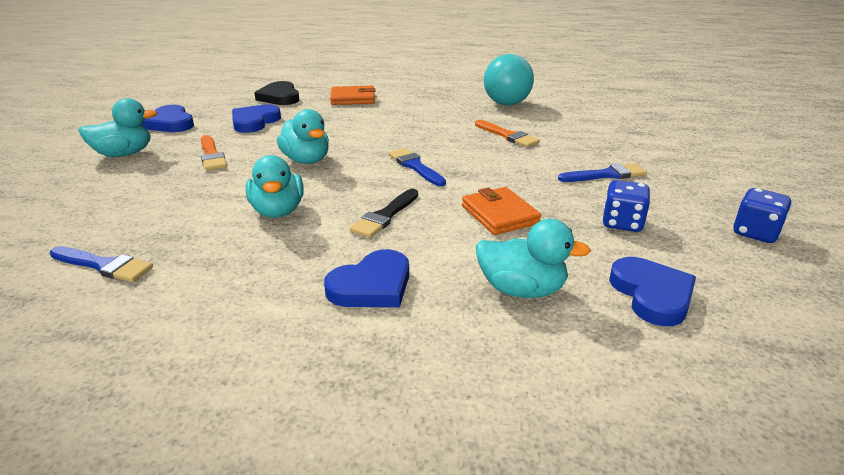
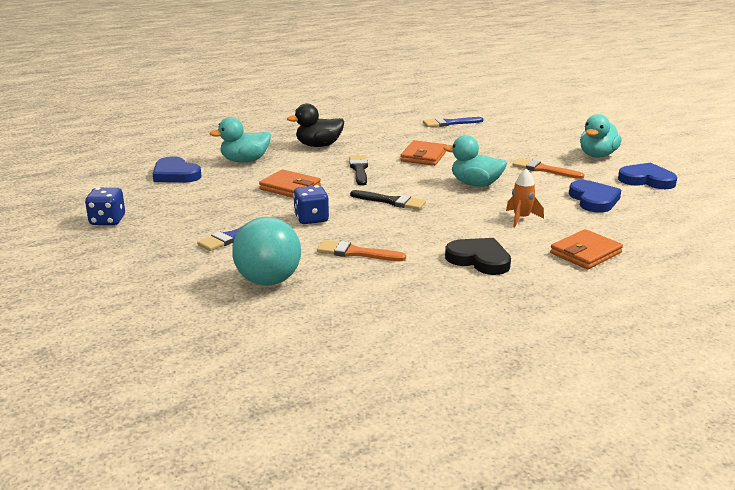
camera: 145 degrees right, 5 degrees down
turquoise duck [245,155,304,218] -> orange wallet [401,140,447,166]
black heart [254,81,299,105] -> black heart moved to [445,238,511,275]
blue heart [324,249,409,307] -> black duck [287,103,344,147]
blue brush [389,148,446,186] -> black brush [350,190,426,210]
turquoise ball [484,54,534,106] -> turquoise ball moved to [232,217,301,286]
blue dice [603,180,651,232] -> blue dice moved to [293,185,329,224]
none -> orange rocket [506,169,544,227]

